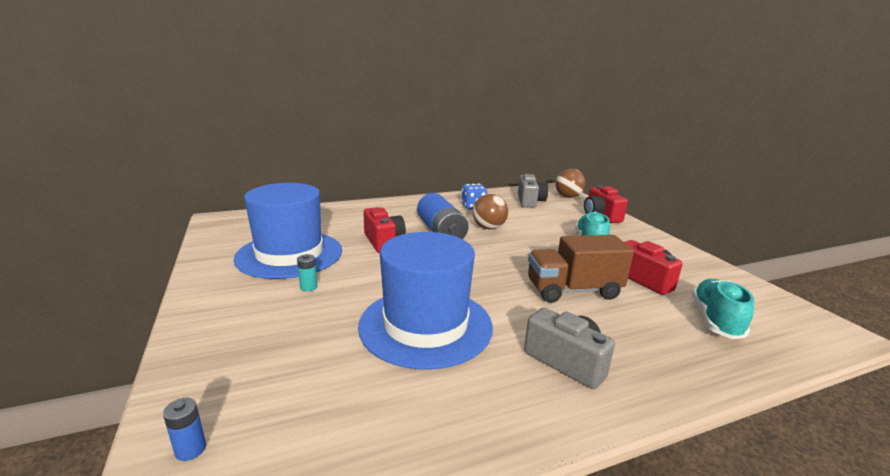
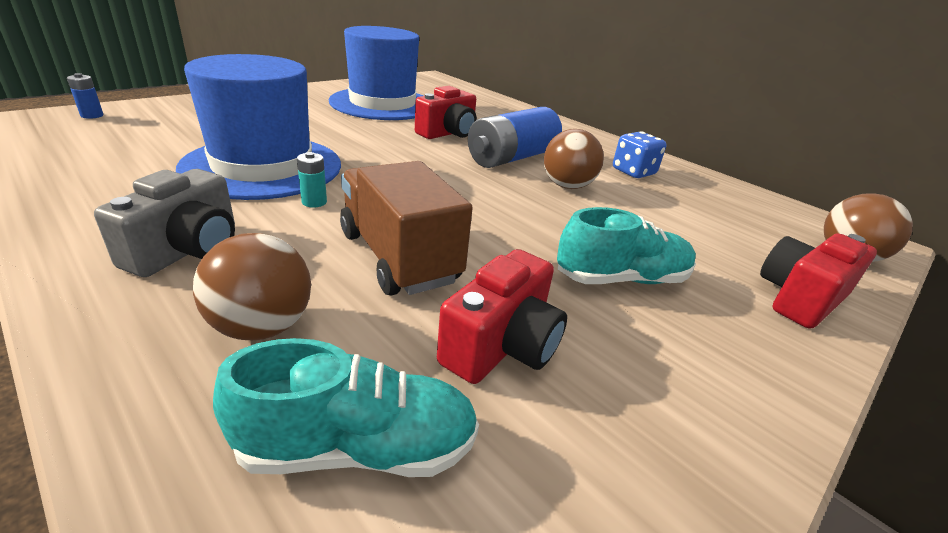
camera: 65 degrees right, 10 degrees up
turquoise battery [297,254,317,291] -> turquoise battery moved to [297,152,327,208]
grey camera [518,174,548,208] -> none
none -> brown ball [193,233,311,340]

